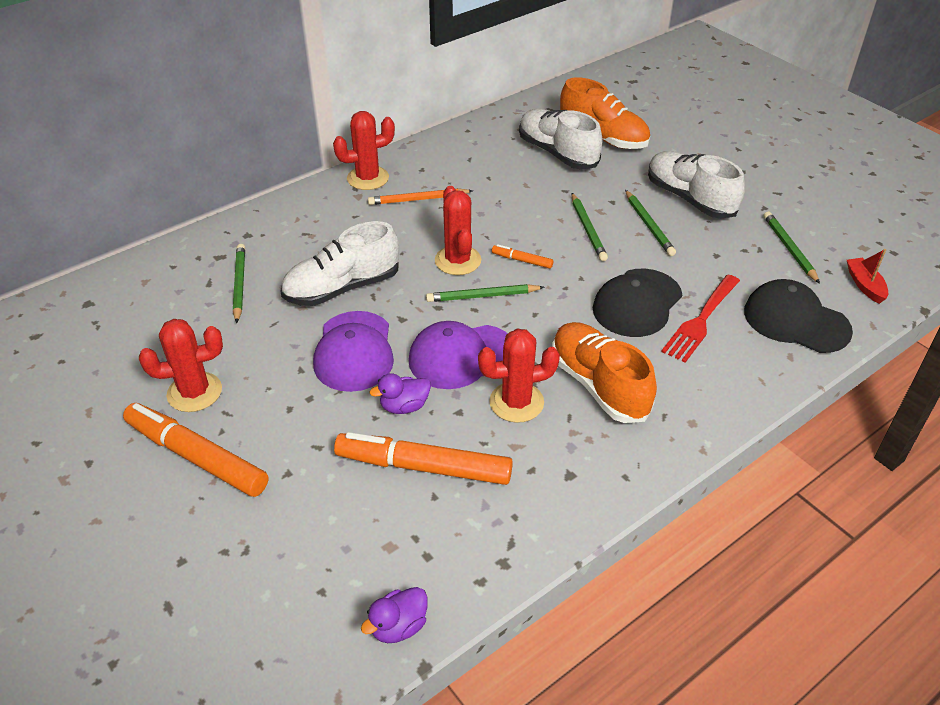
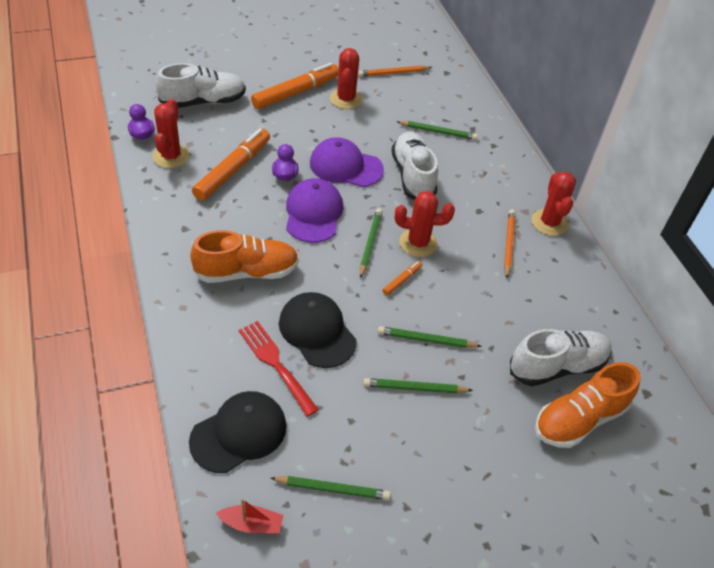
camera: 105 degrees right, 5 degrees up
red cactus [478,328,560,423] -> red cactus moved to [153,99,189,168]
white shoe [648,151,745,219] -> white shoe moved to [156,63,246,108]
none -> orange pencil [358,65,432,77]

